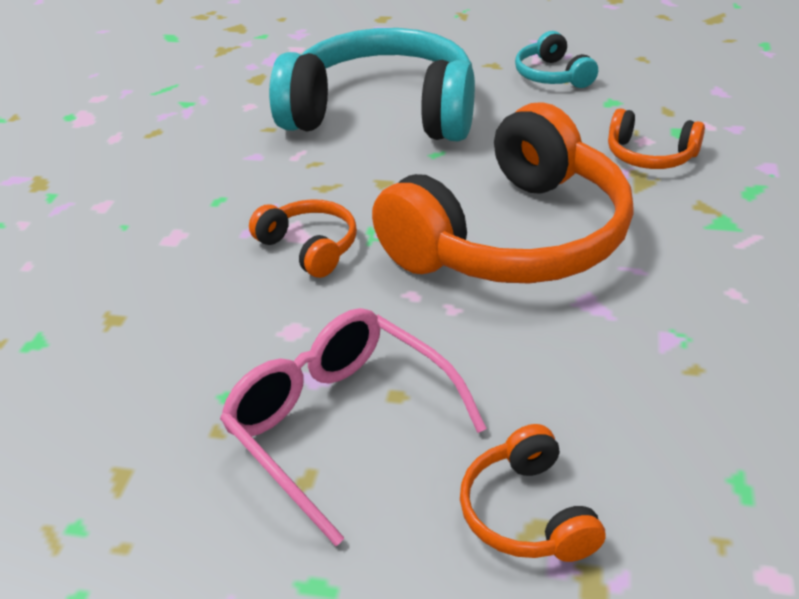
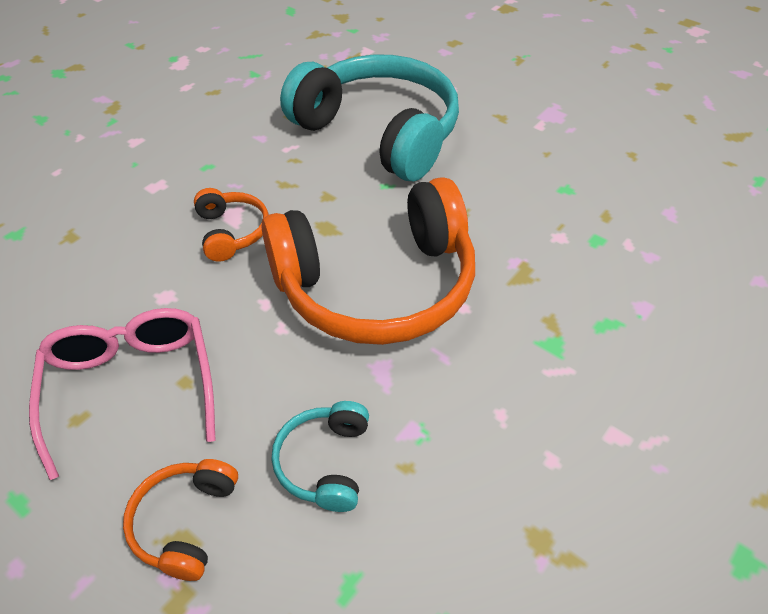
camera: 25 degrees right, 10 degrees up
turquoise headphones [515,31,598,88] -> turquoise headphones moved to [271,401,369,512]
orange headphones [608,108,705,169] -> none

